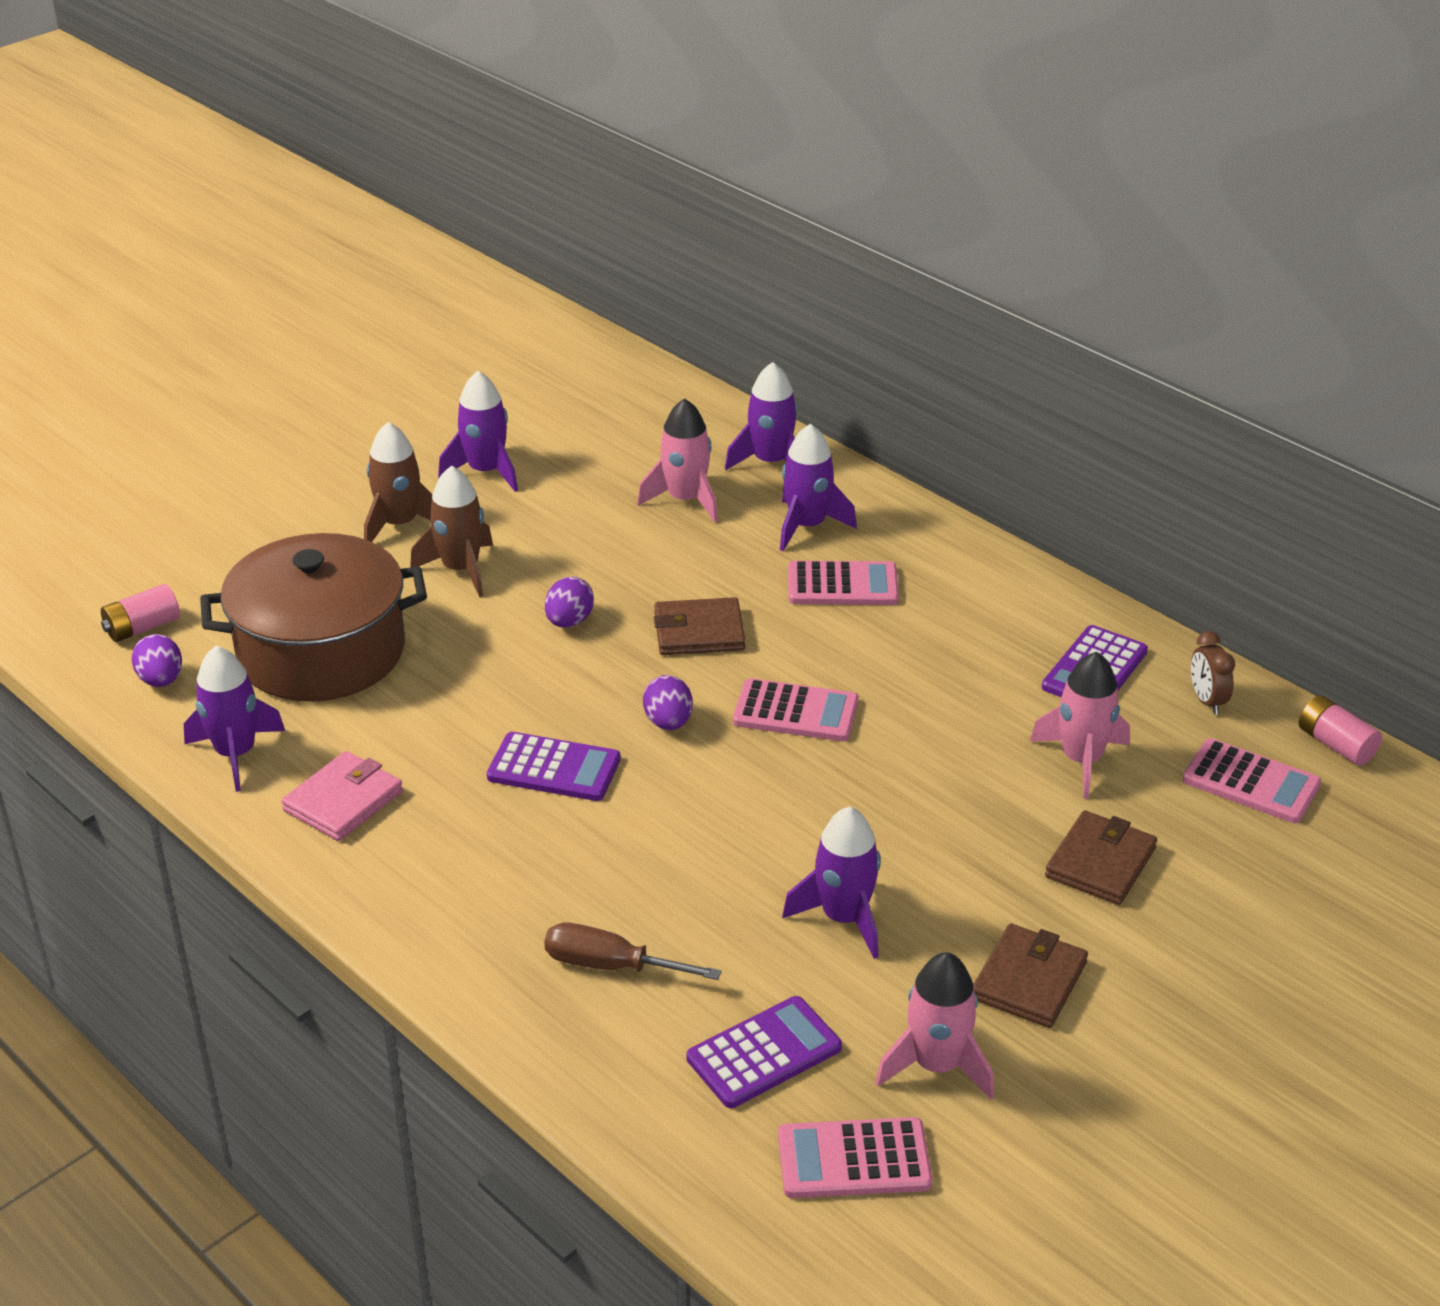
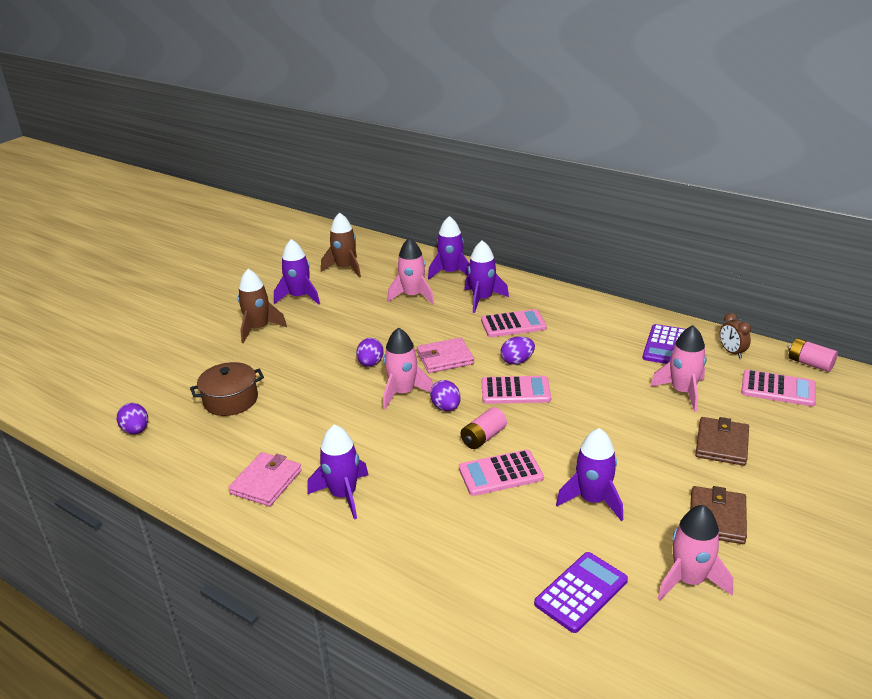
camera: 10 degrees left, 5 degrees down
pink battery [101,584,180,642] -> pink battery moved to [461,407,507,449]
purple rocket [184,646,285,792] -> purple rocket moved to [307,424,368,519]
brown pot [200,533,427,702] -> brown pot [190,362,264,416], size x0.55
brown rocket [410,466,493,597] -> brown rocket moved to [321,213,361,278]
purple calculator [487,732,621,801] -> none
brown screwdriver [544,923,722,980] -> none
brown wallet [654,597,745,655] -> pink wallet [417,337,474,373]
pink calculator [778,1117,932,1198] -> pink calculator moved to [459,450,544,496]
none -> pink rocket [383,327,433,410]
none -> purple egg [501,336,535,365]

